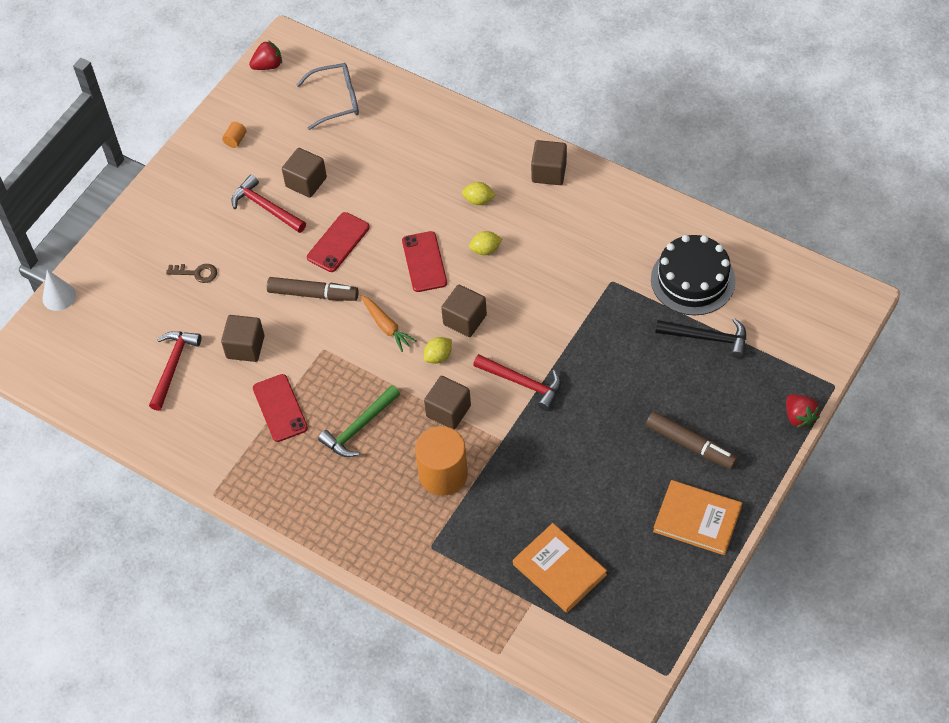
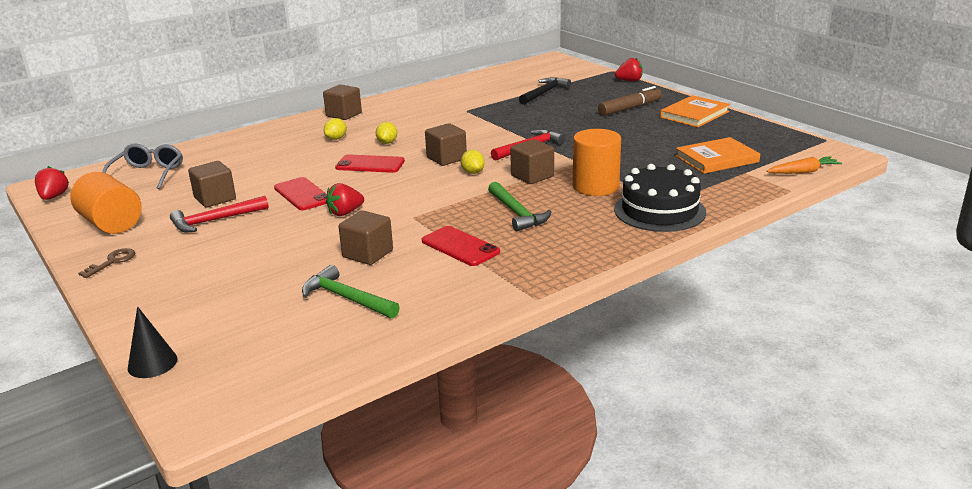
camera: 70 degrees left, 30 degrees down
white cone [42,270,76,311] -> black cone [128,306,177,378]
red hammer [149,331,201,411] -> green hammer [302,265,400,318]
brown key [166,264,217,283] -> brown key moved to [78,248,136,278]
orange cylinder [222,122,247,148] -> orange cylinder [70,172,141,234], size x2.47
red phone [253,374,308,442] -> red phone turned 45 degrees clockwise [422,226,500,266]
brown marker [267,277,359,301] -> red strawberry [326,183,364,216]
orange carrot [361,295,417,352] -> orange carrot moved to [767,156,842,174]
black cake [651,235,736,315] -> black cake moved to [614,164,706,232]

